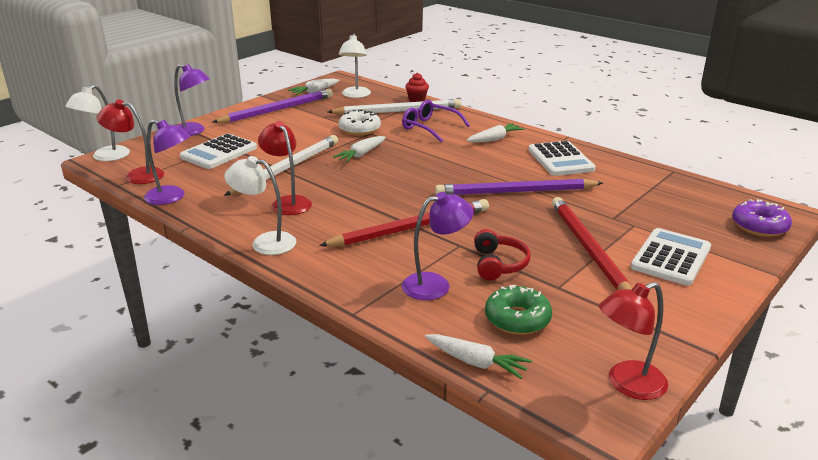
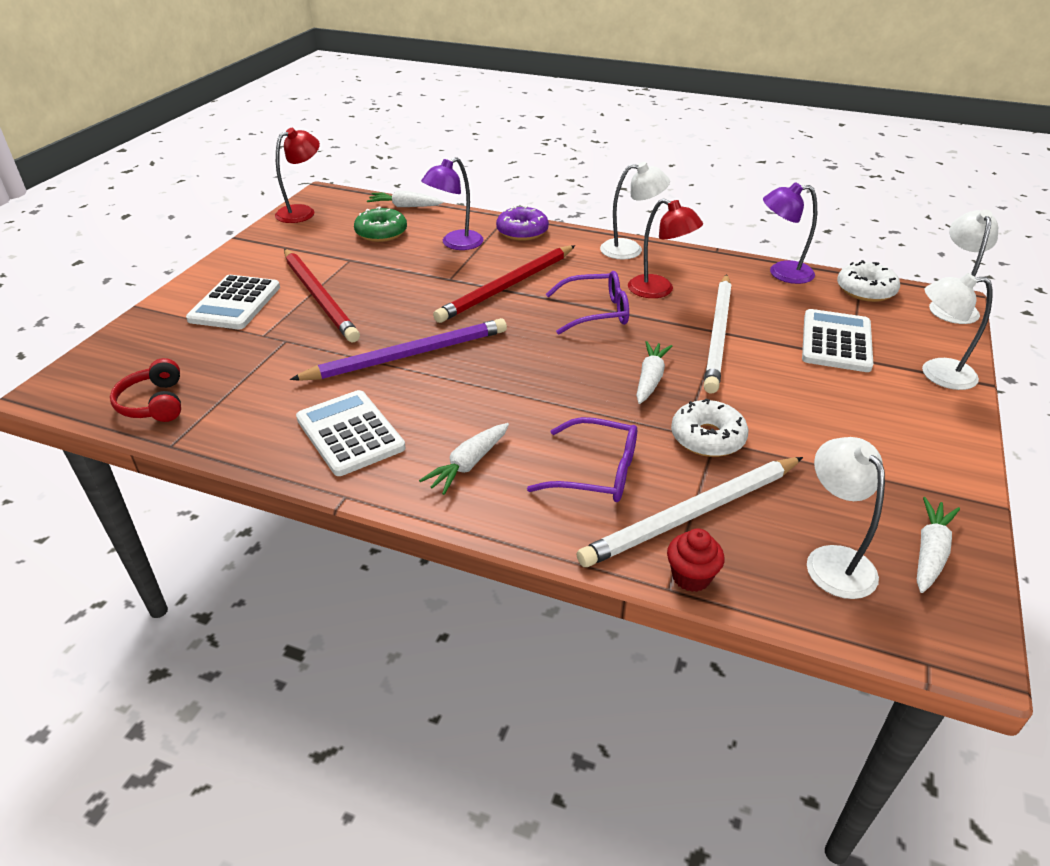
camera: 160 degrees right, 10 degrees up
red lamp [97,100,164,184] -> white donut [837,260,900,302]
purple lamp [174,64,210,136] -> white lamp [922,273,992,390]
purple pencil [212,89,333,123] -> none
red headphones [474,229,531,280] -> red headphones moved to [110,358,181,422]
purple donut [732,199,792,237] -> purple donut moved to [496,206,549,241]
none -> purple glasses [546,271,629,335]

